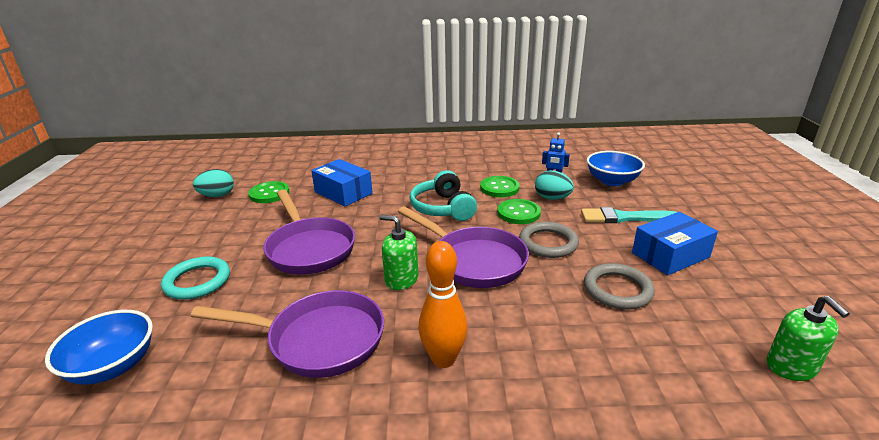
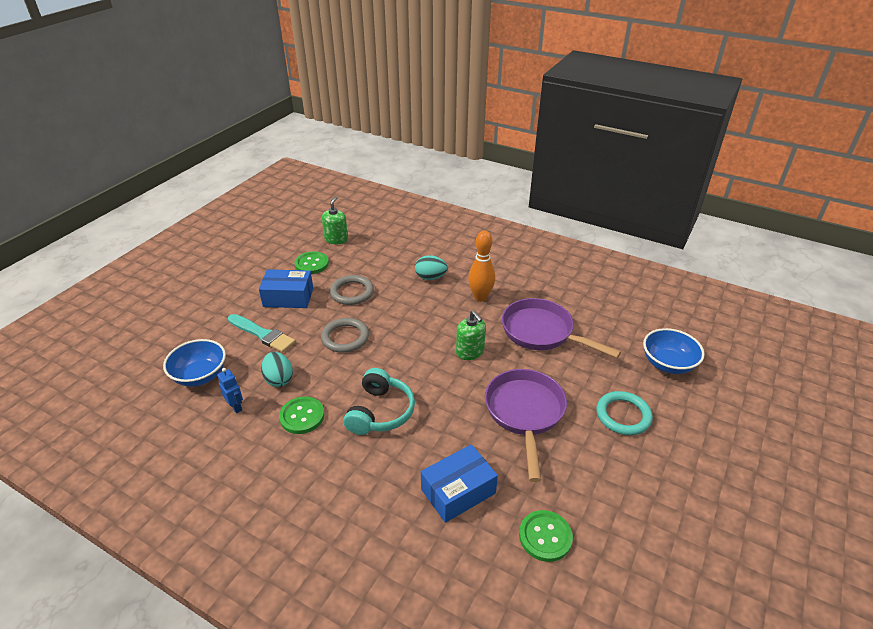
camera: 150 degrees left, 10 degrees up
turquoise egg [193,169,234,197] -> turquoise egg moved to [415,255,448,280]
blue box [311,159,373,207] -> blue box turned 75 degrees clockwise [421,444,498,523]
purple pan [398,206,529,288] -> none
green button [498,199,541,224] -> green button moved to [295,251,329,274]

